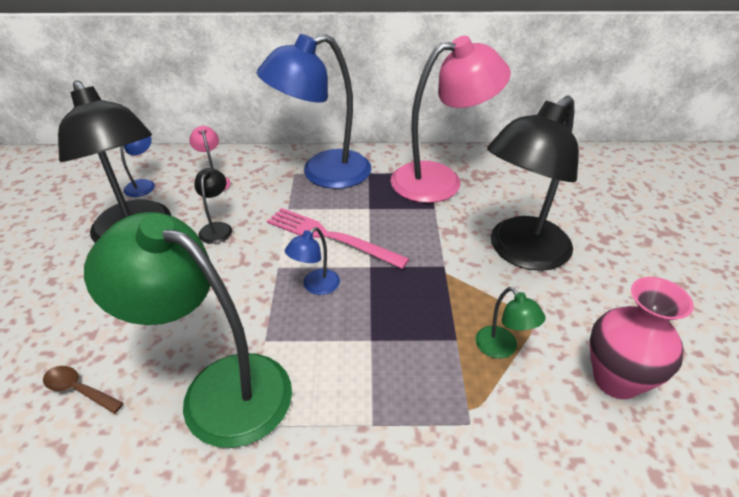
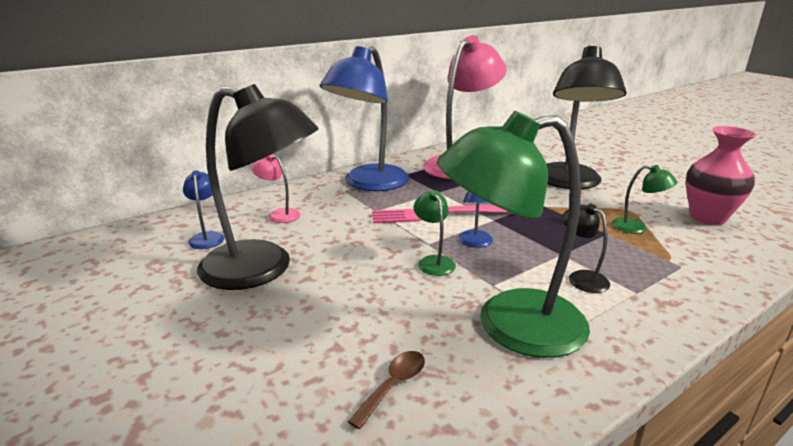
camera: 35 degrees left, 15 degrees down
brown spoon [43,366,123,414] -> brown spoon turned 135 degrees clockwise [348,351,425,429]
black lamp [194,168,232,244] -> black lamp moved to [563,204,610,293]
none -> green lamp [414,190,456,276]

